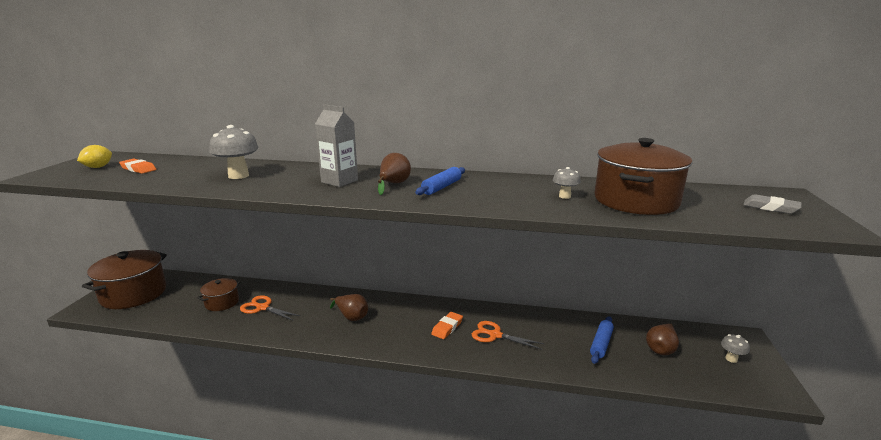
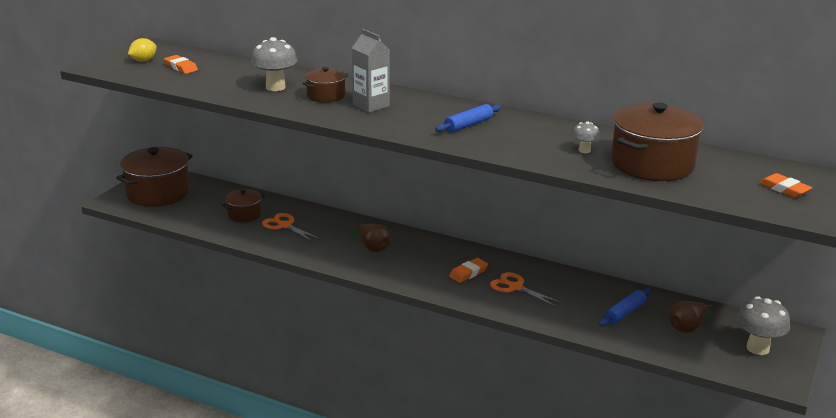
camera: 15 degrees right, 5 degrees up
brown pear [378,153,411,195] -> none
grey mushroom [721,334,750,363] -> grey mushroom [736,296,790,355], size x1.88
grey eraser [743,194,802,214] -> orange eraser [759,173,813,198]
none -> brown pot [302,67,348,103]

